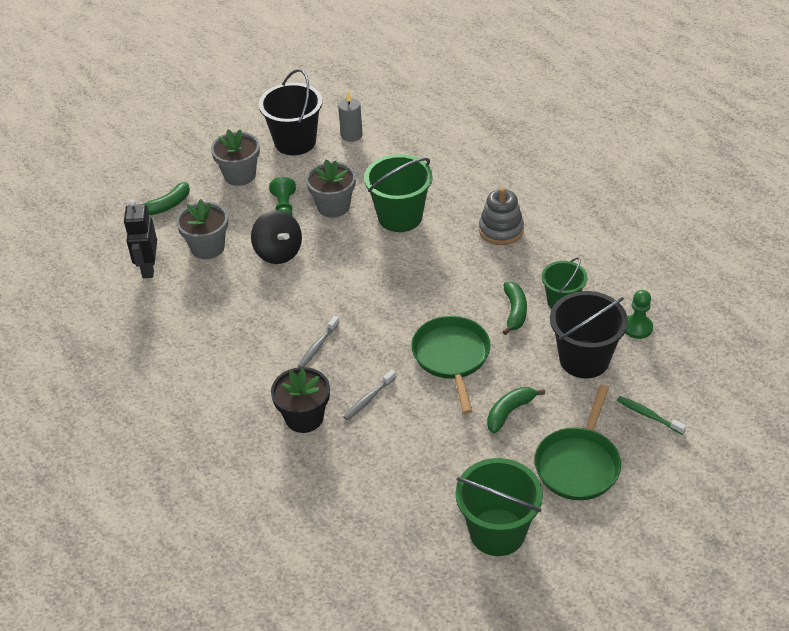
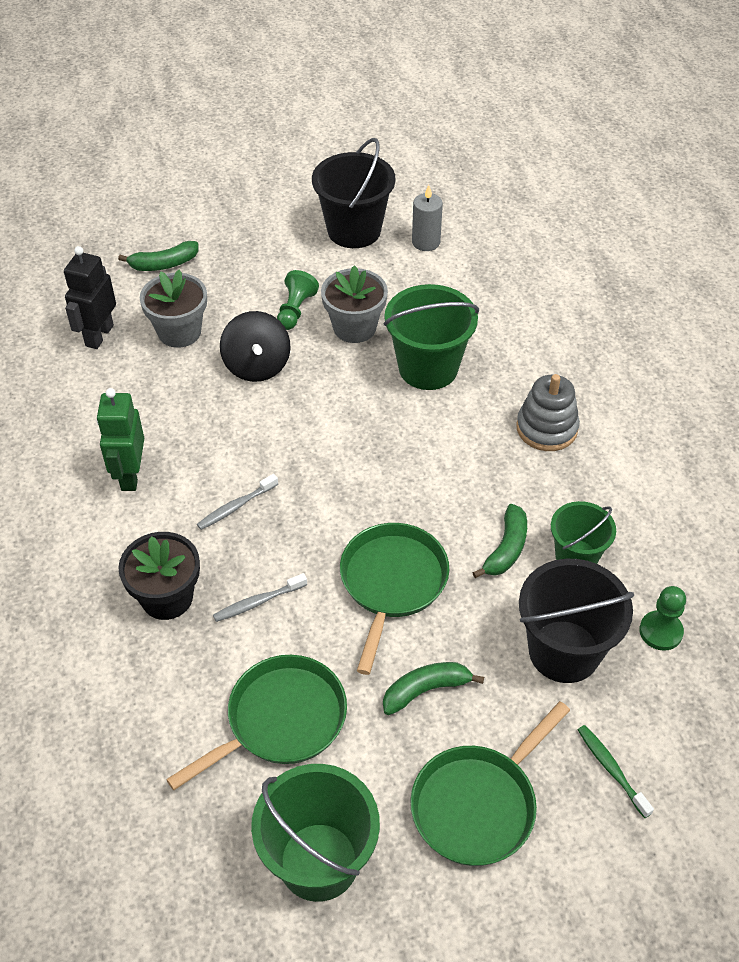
camera: 20 degrees right, 5 degrees up
grey flower pot [211,129,260,186] -> none
none -> green robot [97,388,144,491]
none -> green pan [166,655,347,790]

